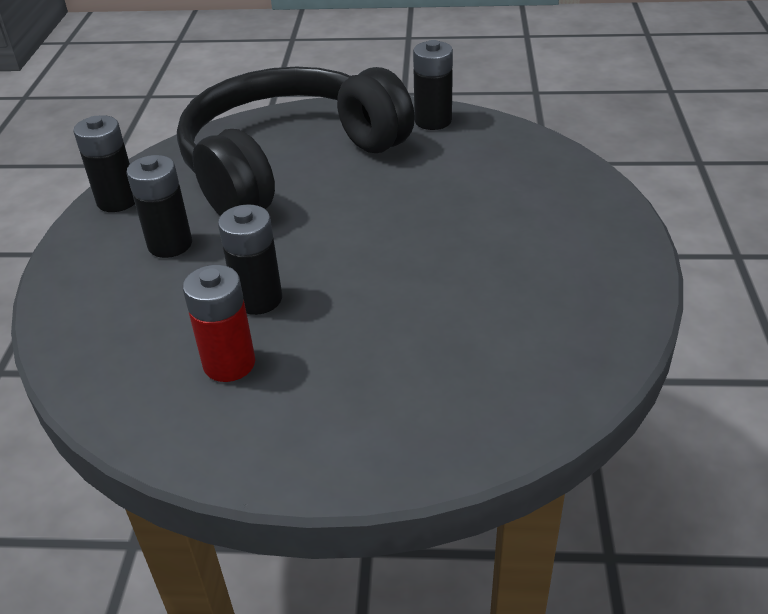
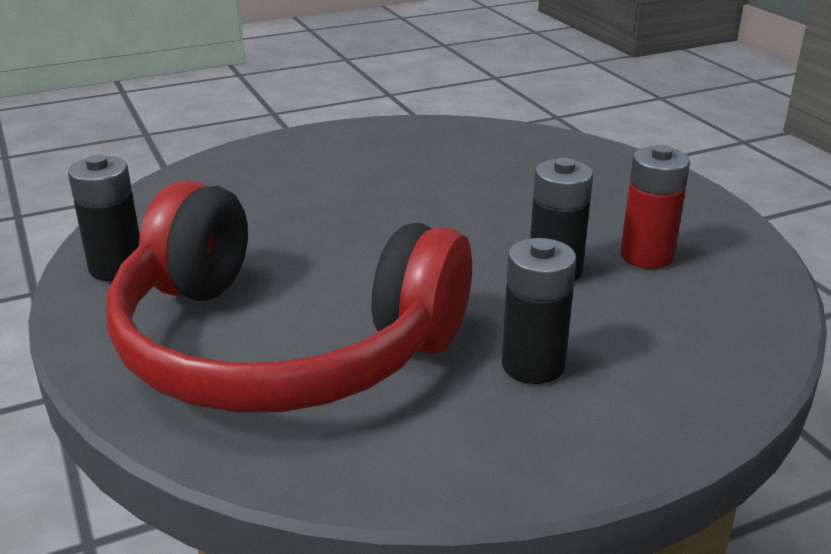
camera: 120 degrees left, 10 degrees down
black battery [73,115,135,212] -> none
black headphones [177,66,415,216] -> red headphones [106,180,472,413]

